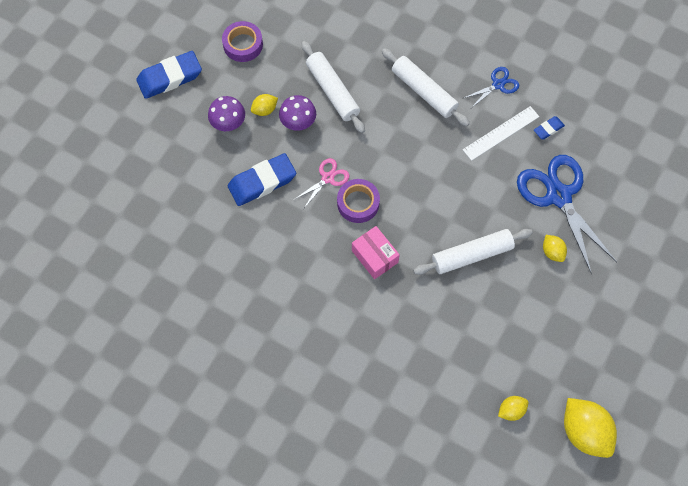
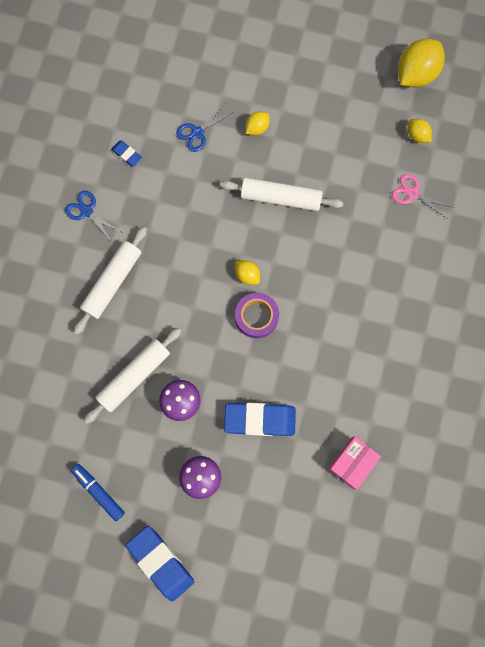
camera: 105 degrees left, 10 degrees up
purple tape [222,21,263,62] -> blue marker [71,464,125,522]
blue eraser [228,153,296,206] -> blue eraser turned 45 degrees counterclockwise [224,403,296,436]
yellow lemon [251,94,278,116] -> yellow lemon moved to [235,260,260,285]
pink scissors [295,158,350,208] -> pink scissors moved to [392,174,452,218]
pink box [352,226,400,279] -> pink box moved to [328,436,381,490]
white rolling pin [413,229,533,275] -> white rolling pin turned 45 degrees counterclockwise [220,178,343,211]
white ruler [463,106,539,161] -> none
blue scissors [517,155,617,274] -> blue scissors [176,104,232,152], size x0.48

